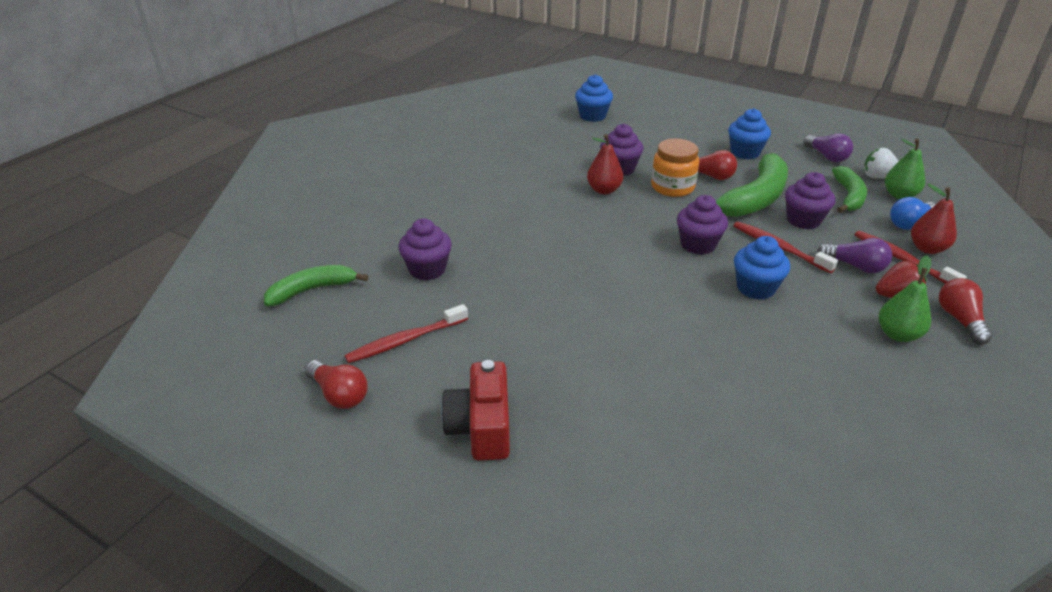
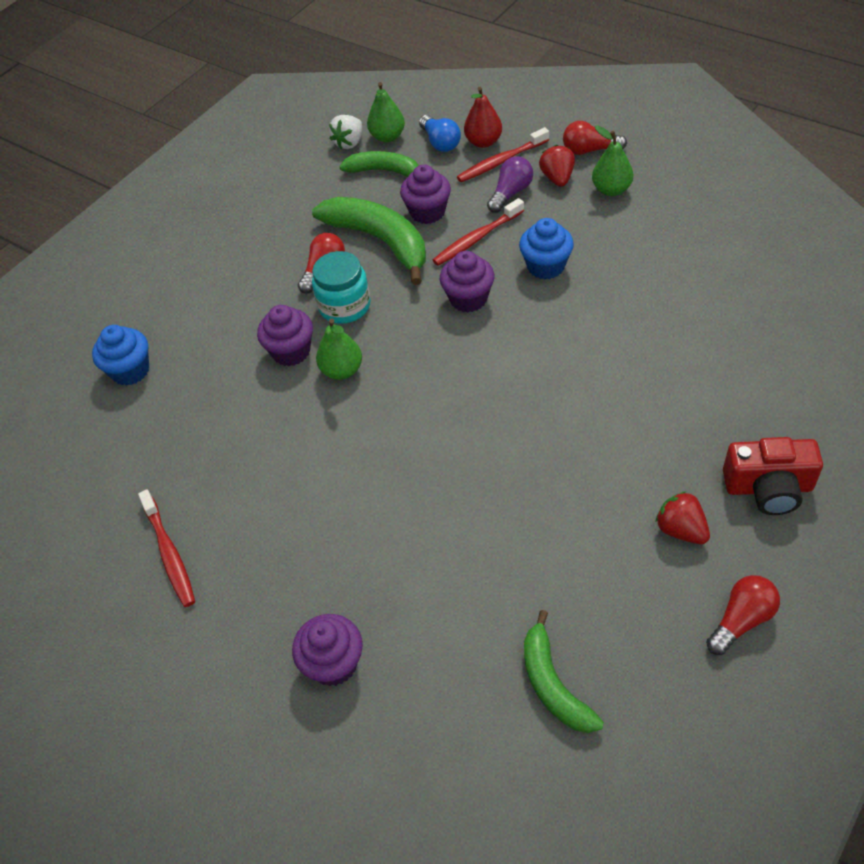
camera: 80 degrees left, 15 degrees up
red toothbrush [345,304,468,363] -> red toothbrush moved to [138,490,195,607]
purple cupcake [398,218,452,280] -> purple cupcake moved to [292,614,363,686]
red pear [587,134,623,194] -> green pear [316,319,362,380]
orange jar [651,139,699,197] -> turquoise jar [312,251,371,324]
blue cupcake [728,108,771,159] -> none
purple light bulb [803,133,853,162] -> none
none -> red strawberry [656,491,710,544]

